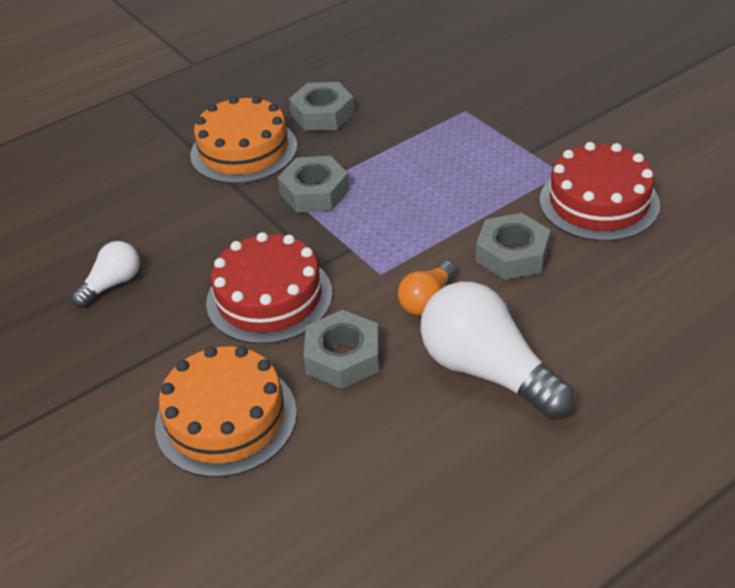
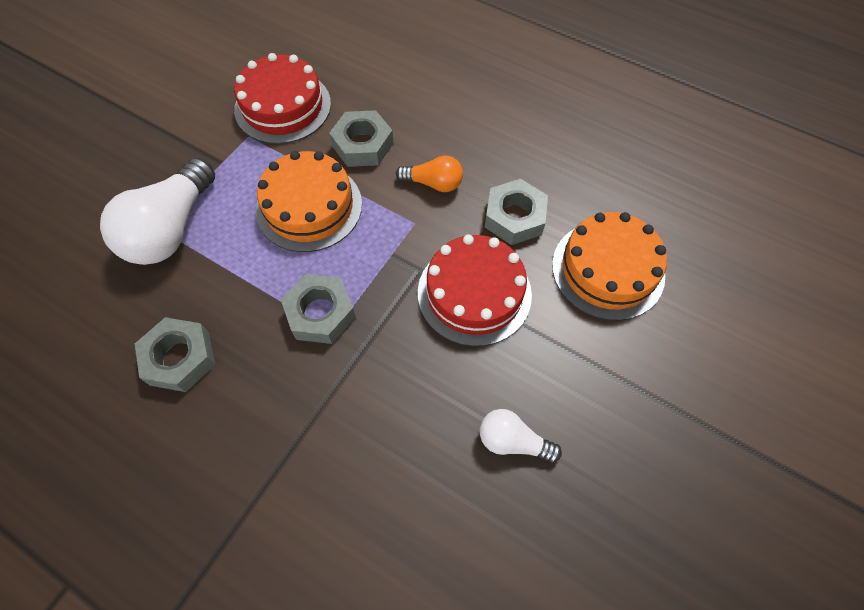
camera: 115 degrees left, 20 degrees up
orange cake [190,96,297,184] -> orange cake moved to [256,151,362,252]
white light bulb [420,281,574,419] -> white light bulb moved to [100,158,215,265]

